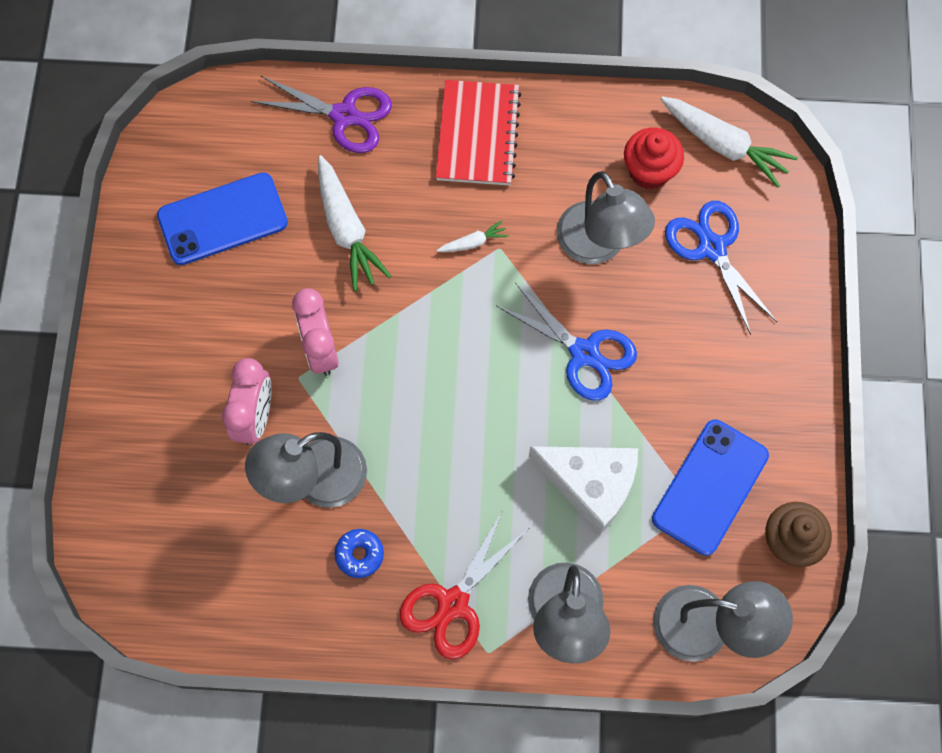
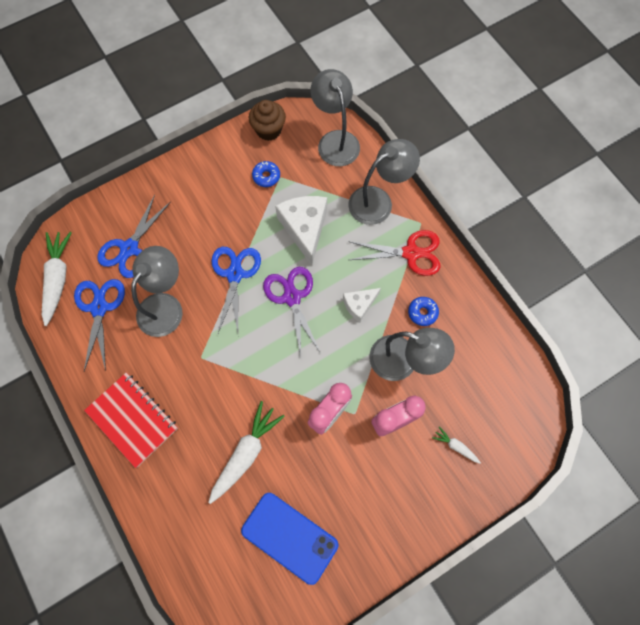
camera: 125 degrees left, 0 degrees up
purple scissors [251,76,392,153] -> purple scissors moved to [263,267,321,357]
red notebook [436,80,521,186] -> red notebook turned 75 degrees clockwise [84,372,178,468]
white carrot [437,220,509,252] -> white carrot moved to [432,427,481,463]
red cupcake [624,128,684,189] -> blue scissors [74,279,125,371]
blue phone [652,420,769,556] -> blue donut [252,161,280,187]
none -> white cheese [343,288,381,323]

